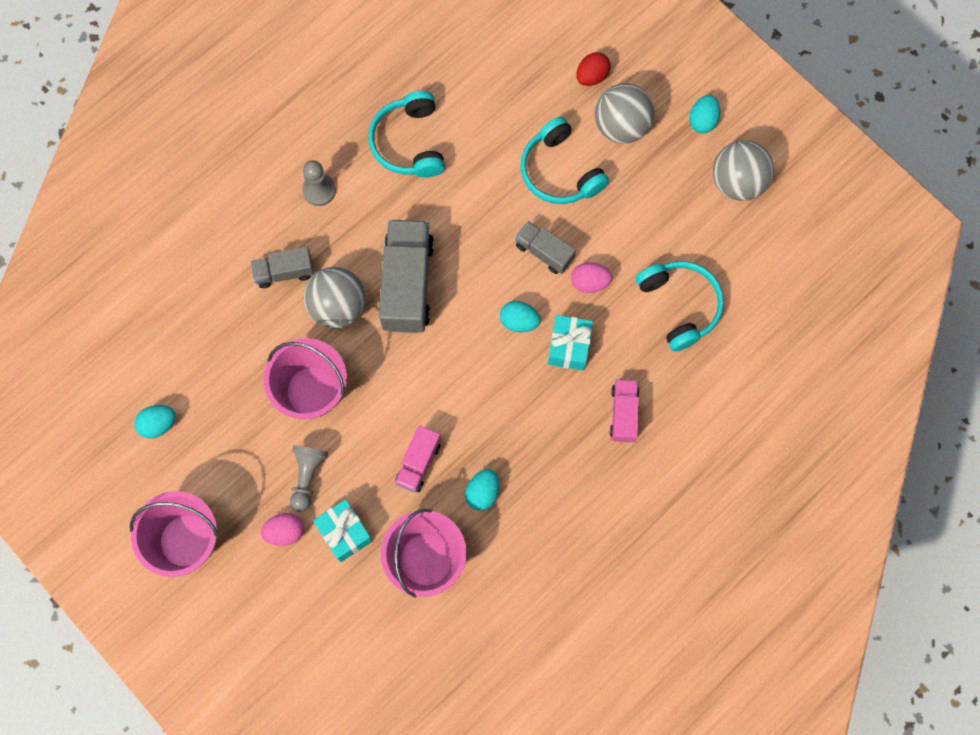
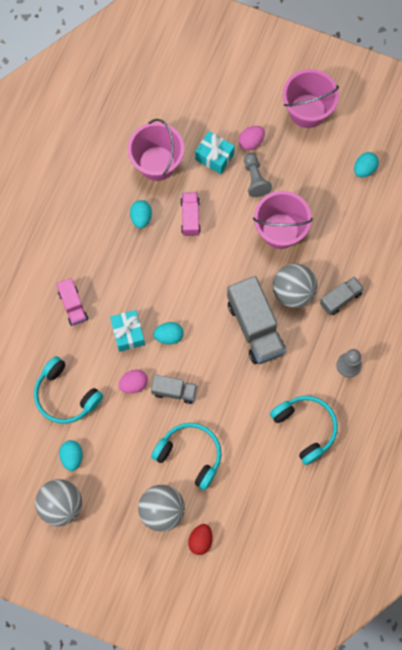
camera: 155 degrees right, 0 degrees up
turquoise egg [689,95,720,133] -> turquoise egg moved to [59,440,83,471]

